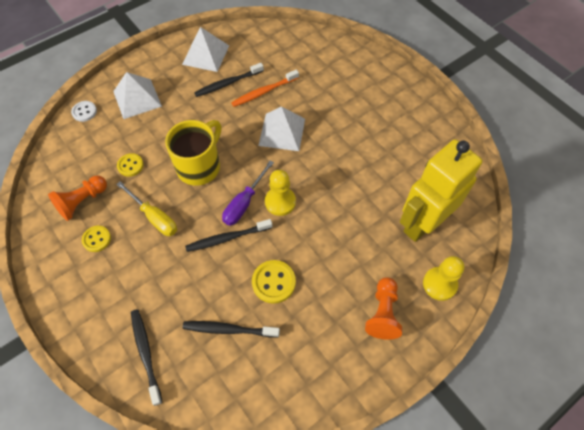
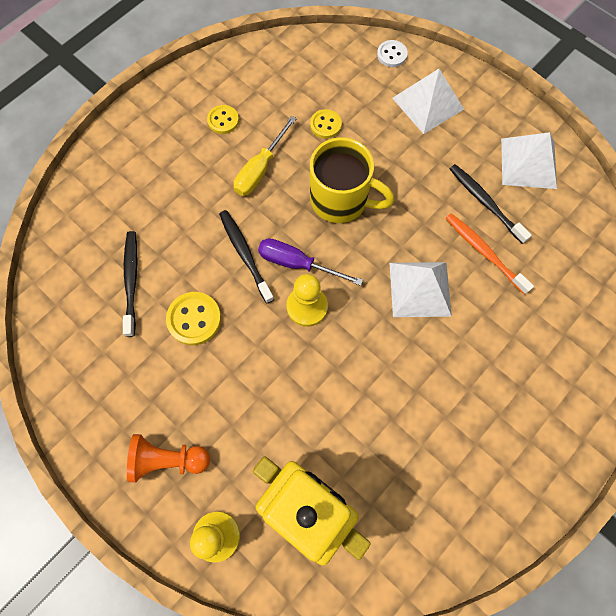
camera: 80 degrees right, 10 degrees up
orange pawn [48,175,107,221] -> none
black toothbrush [131,309,162,406] -> none

